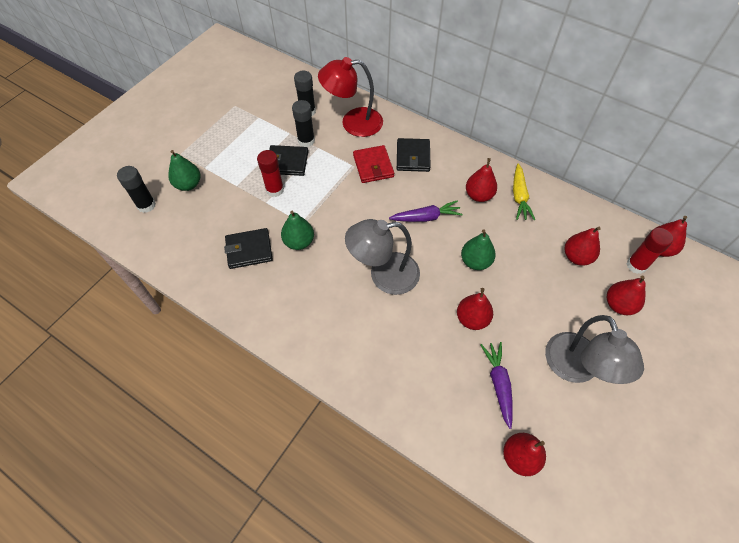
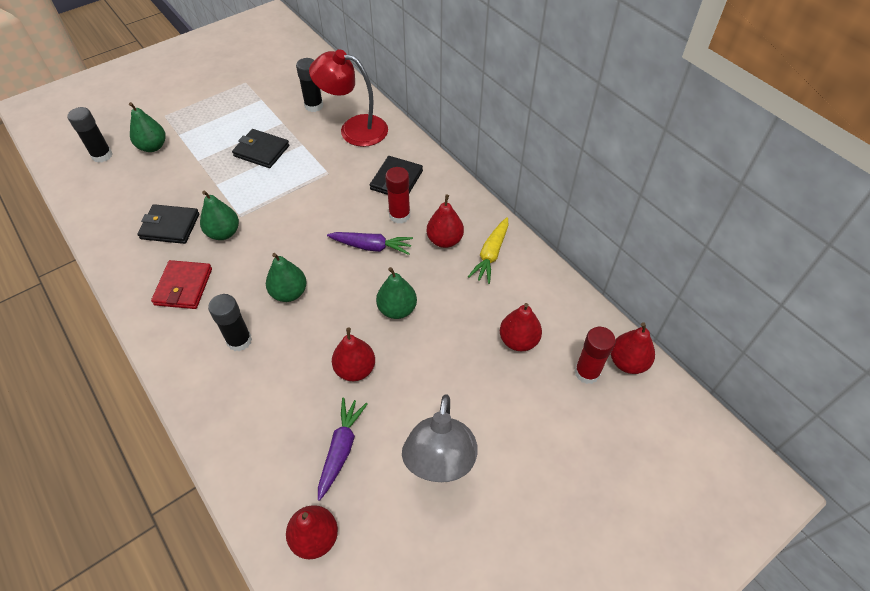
camera: 20 degrees right, 5 degrees down
red glue stick [257,150,284,197] -> red glue stick moved to [385,167,410,224]
black glue stick [292,100,315,147] -> black glue stick moved to [208,294,252,351]
grey lamp [345,219,420,295] -> green pear [266,253,307,302]
red wallet [353,145,394,183] -> red wallet moved to [151,260,212,309]
red pear [607,276,646,315] -> none

